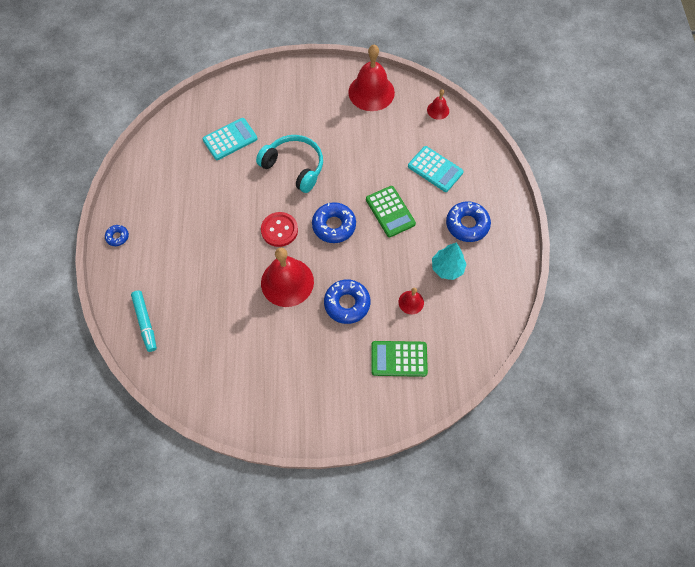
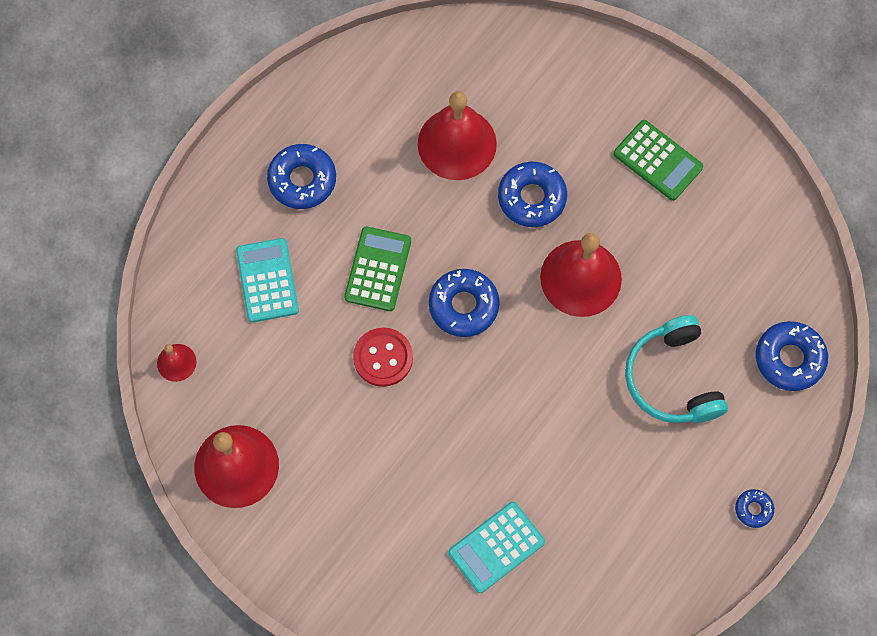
camera: 140 degrees left, 5 degrees up
turquoise marker [131,290,157,352] -> blue donut [756,321,828,391]
turquoise calculator [203,118,258,160] -> turquoise calculator turned 45 degrees counterclockwise [448,502,545,593]
turquoise headphones [256,135,323,193] -> turquoise headphones moved to [625,315,728,423]
red button [261,212,298,247] -> red button moved to [353,328,413,387]
green calculator [371,341,428,377] -> green calculator moved to [614,120,703,201]
red bell [399,288,424,314] -> red bell [418,91,497,180], size x2.10
turquoise tree [432,243,467,280] -> none

